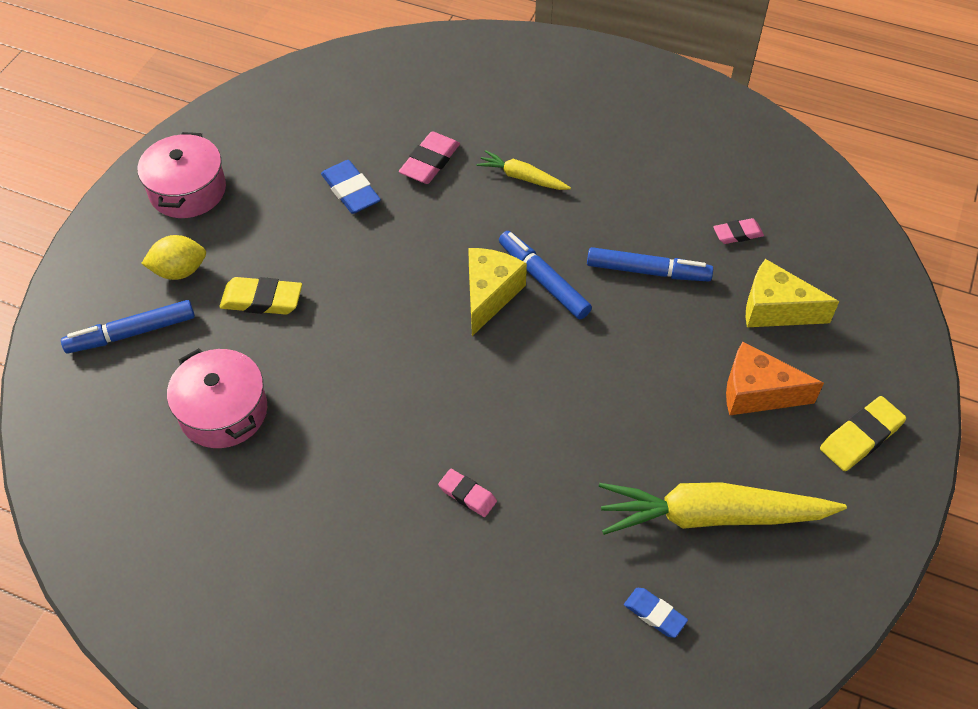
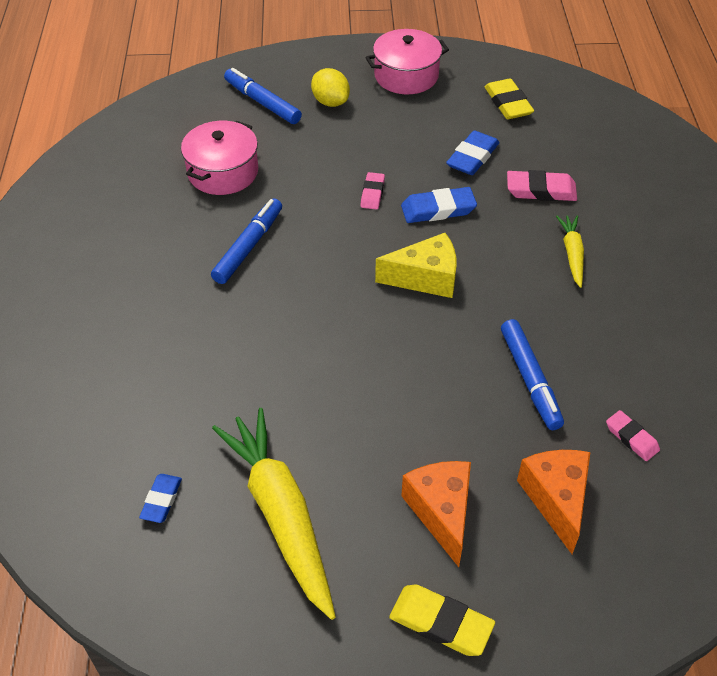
camera: 65 degrees right, 5 degrees down
yellow eraser [219,277,302,315] -> yellow eraser moved to [485,79,534,119]
pink eraser [438,469,497,517] -> pink eraser moved to [361,172,385,210]
blue marker [499,231,592,319] -> blue marker moved to [211,198,282,284]
yellow cheese [746,259,839,327] -> orange cheese [517,450,590,554]
none -> blue eraser [401,187,477,223]

